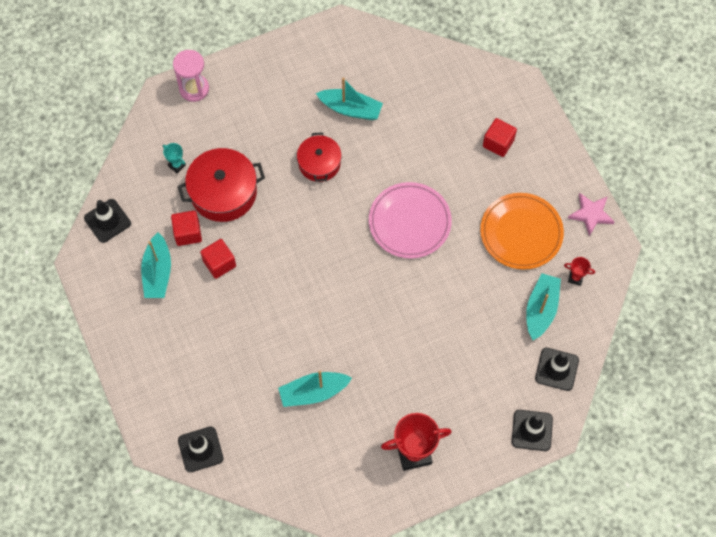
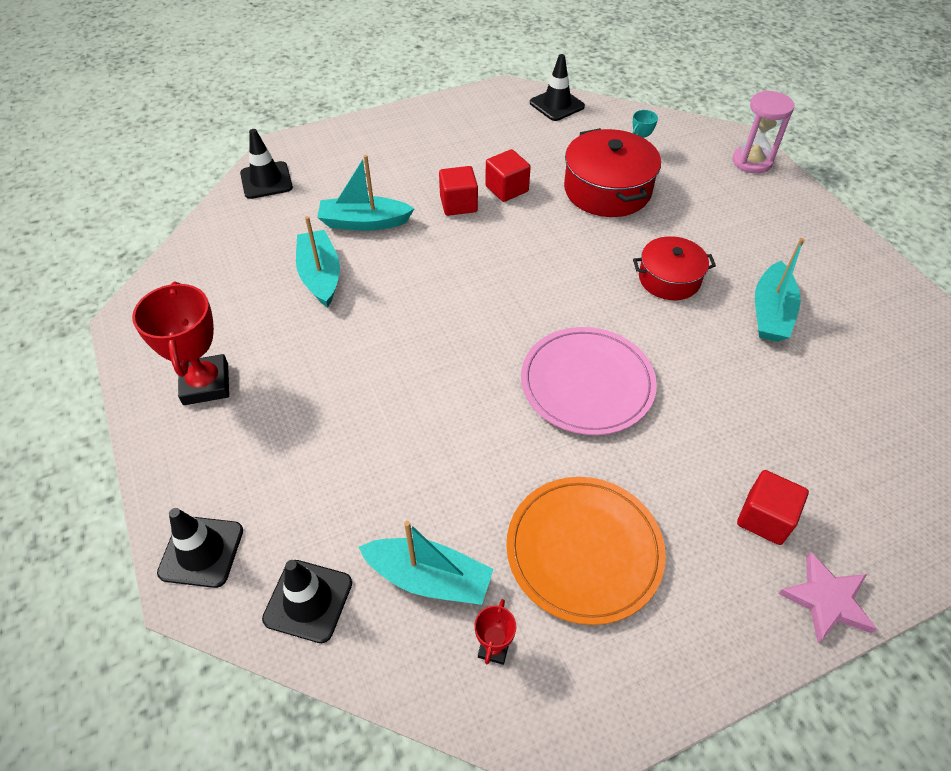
camera: 90 degrees right, 15 degrees down
turquoise boat [141,232,171,298] -> turquoise boat moved to [317,155,415,231]
red cube [171,211,202,246] -> red cube moved to [439,166,478,216]
pink star [568,193,615,236] -> pink star moved to [778,551,877,643]

